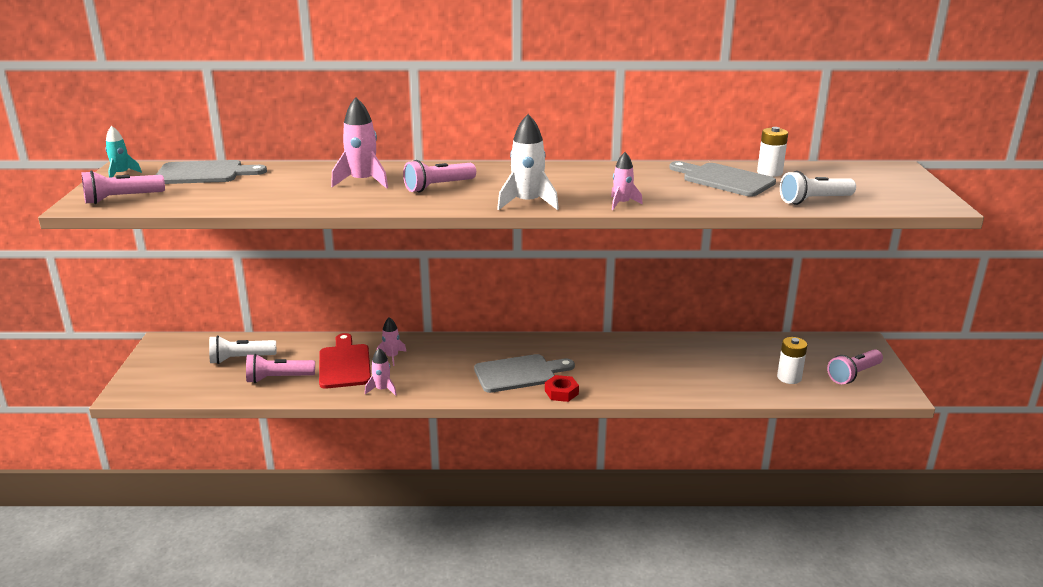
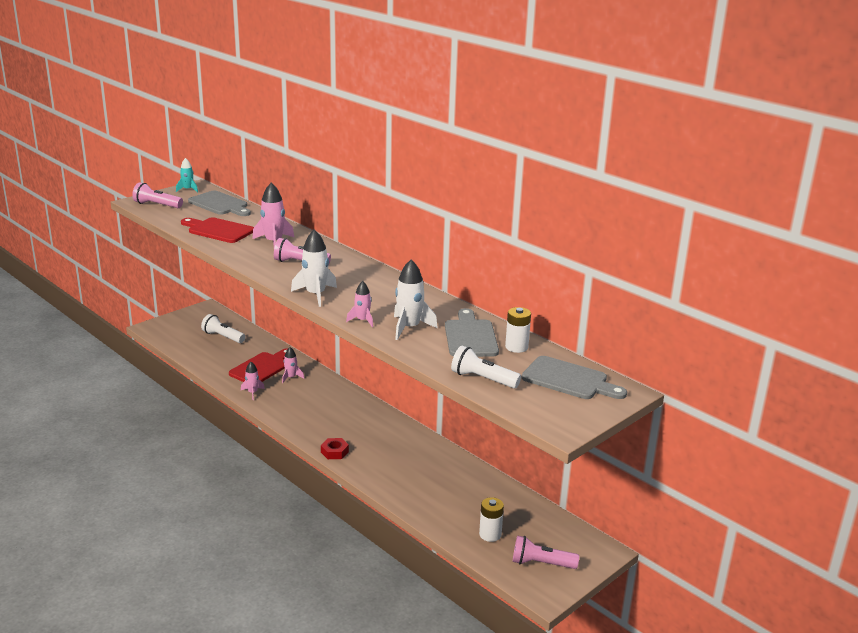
camera: 45 degrees right, 0 degrees up
pink flashlight [246,354,315,383] -> none
grey cutting board [474,354,575,393] -> grey cutting board moved to [522,356,627,399]
none -> red cutting board [181,218,254,243]
none -> white rocket [394,260,438,340]

